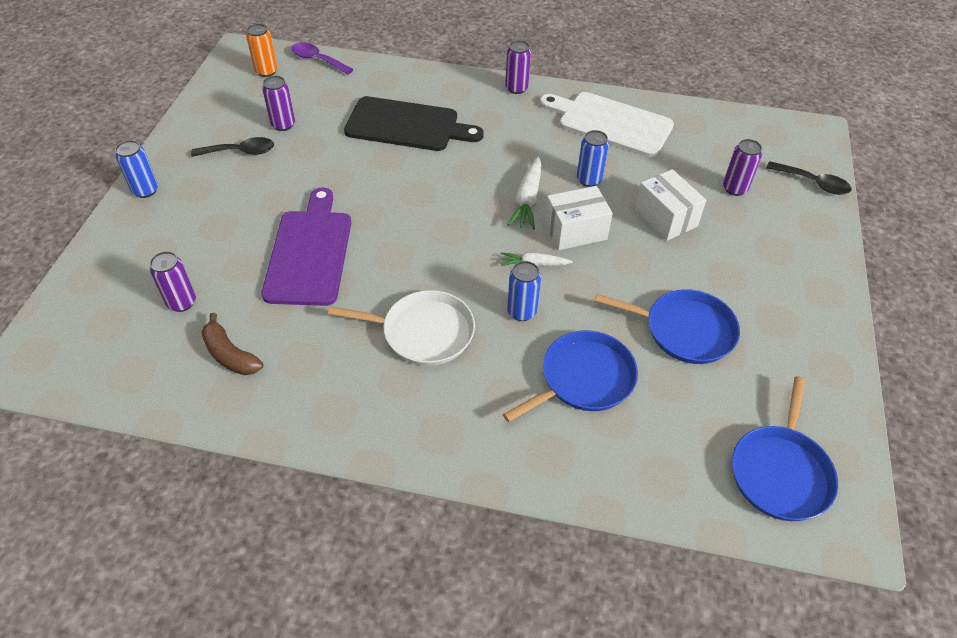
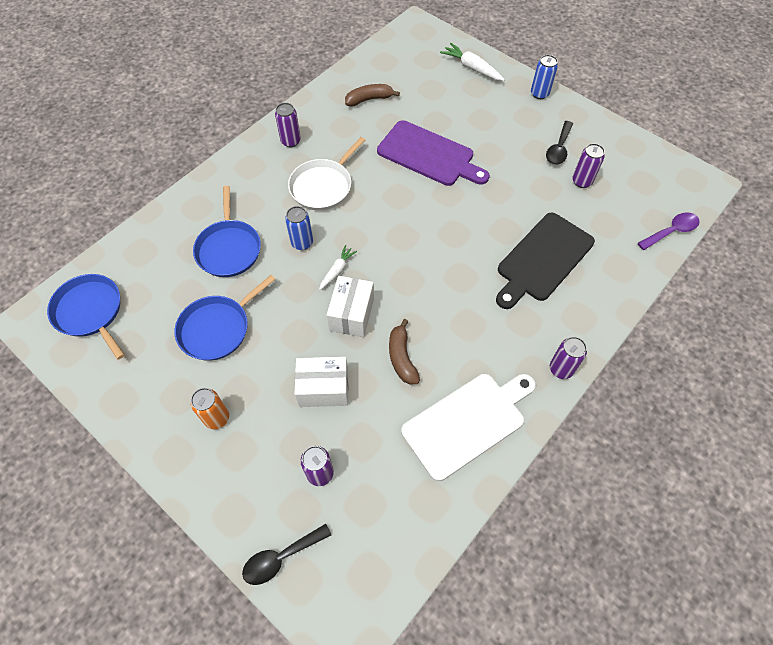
camera: 120 degrees right, 10 degrees up
purple can [150,251,196,312] -> purple can moved to [275,103,301,147]
orange can [246,24,278,77] -> orange can moved to [191,388,229,430]
white carrot [508,157,542,230] -> white carrot moved to [440,43,505,81]
blue can [577,130,609,187] -> brown banana [389,319,420,385]

